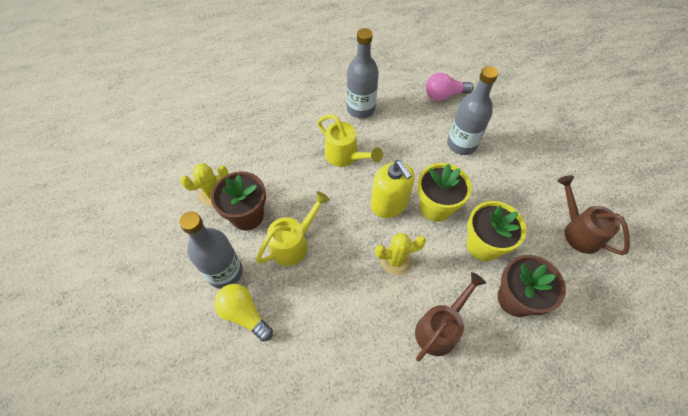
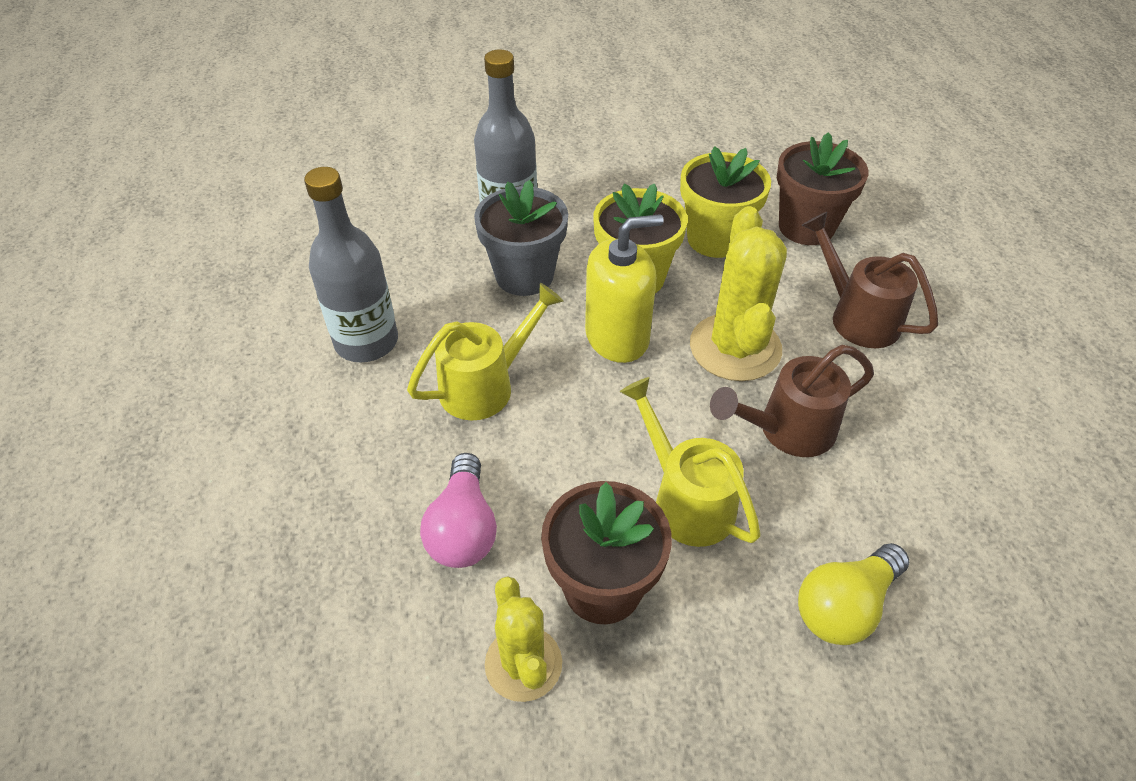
camera: 80 degrees left, 10 degrees down
grey bottle [179,212,243,289] -> none
yellow cactus [375,233,426,275] -> yellow cactus [690,206,787,381], size x1.57
pink light bulb [426,73,473,101] -> pink light bulb moved to [420,453,497,568]
brown watering can [557,175,630,255] -> brown watering can moved to [710,345,874,457]
none -> grey flower pot [474,180,568,296]

